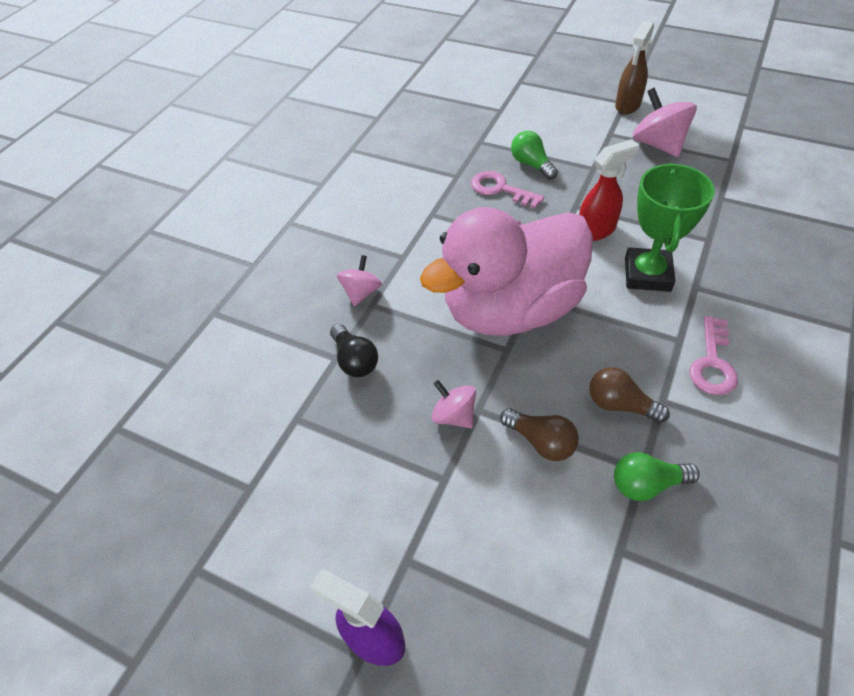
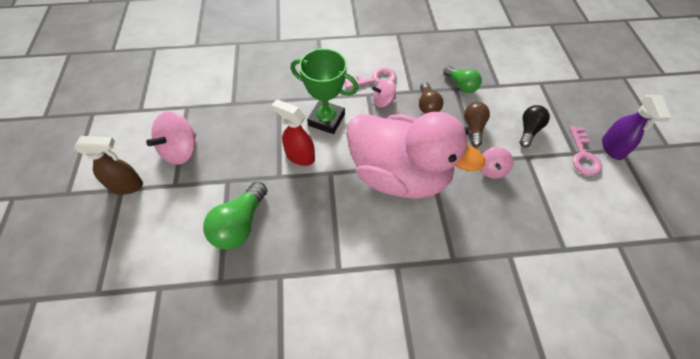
camera: 125 degrees left, 5 degrees up
black light bulb [330,324,378,377] -> black light bulb moved to [520,105,550,147]
pink spinning top [337,255,382,306] -> pink spinning top moved to [372,79,396,107]
pink key [471,171,544,208] -> pink key moved to [570,126,602,176]
green light bulb [511,131,558,180] -> green light bulb [203,181,267,250], size x1.52
green trophy [625,163,715,292] -> green trophy turned 45 degrees clockwise [291,48,359,134]

